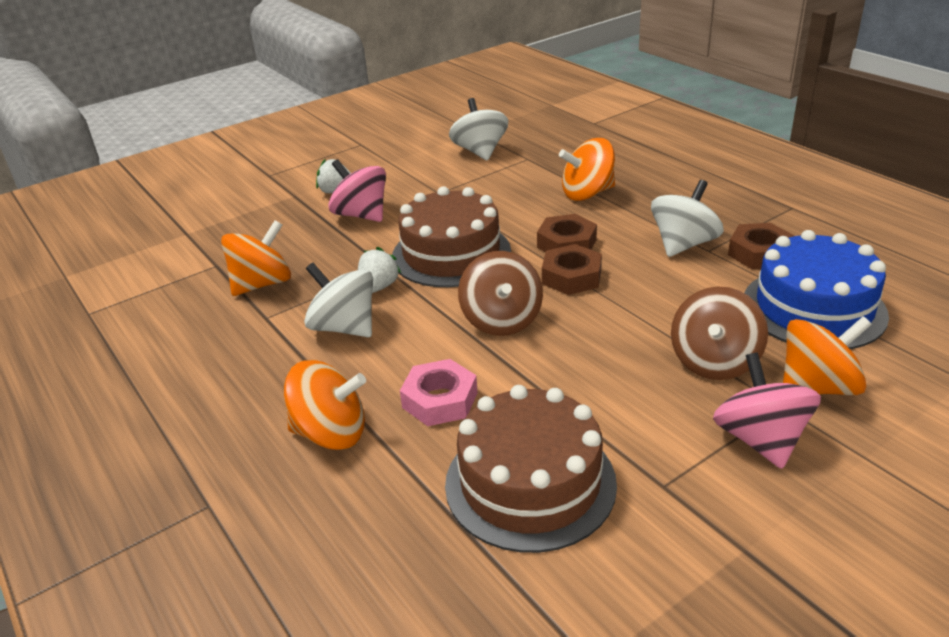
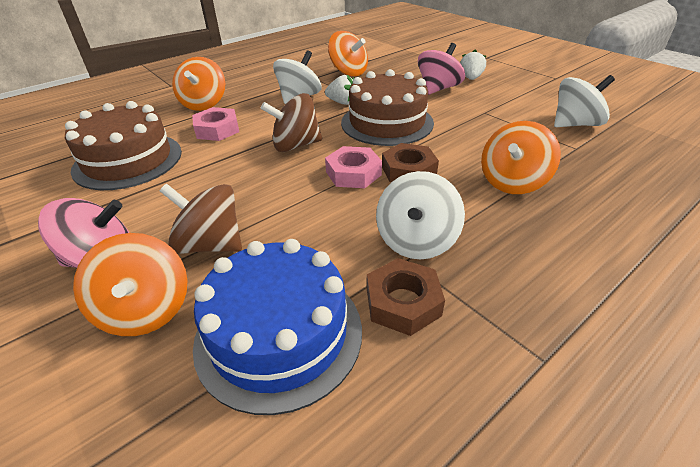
camera: 85 degrees right, 5 degrees up
brown nut [542,244,602,295] -> pink nut [325,146,382,188]
orange spinning top [559,138,615,201] -> orange spinning top turned 120 degrees counterclockwise [481,121,561,194]
white spinning top [651,180,724,257] -> white spinning top turned 75 degrees clockwise [376,171,465,259]

